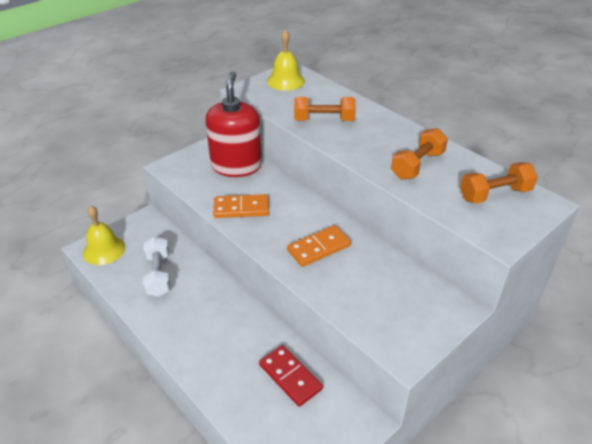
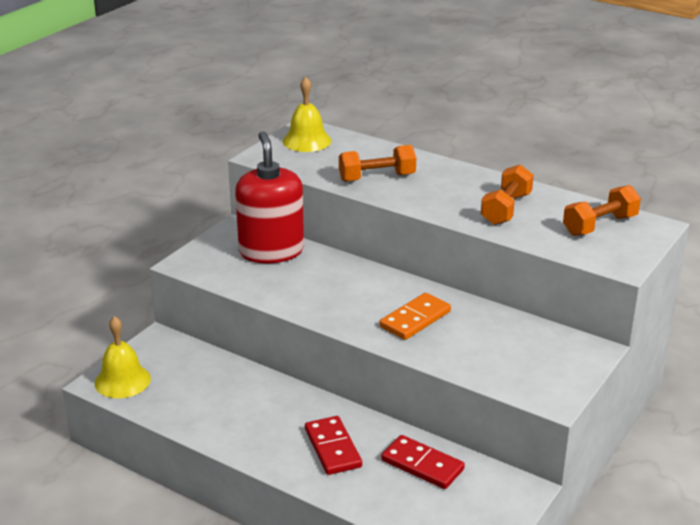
camera: 15 degrees left, 10 degrees down
white dumbbell [143,236,171,297] -> none
orange domino [213,194,269,218] -> none
none -> red domino [305,416,362,475]

